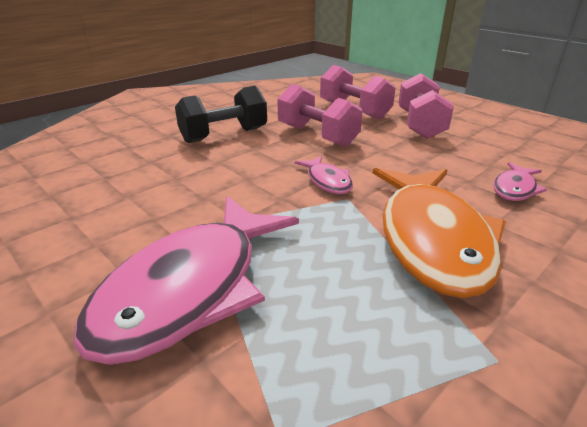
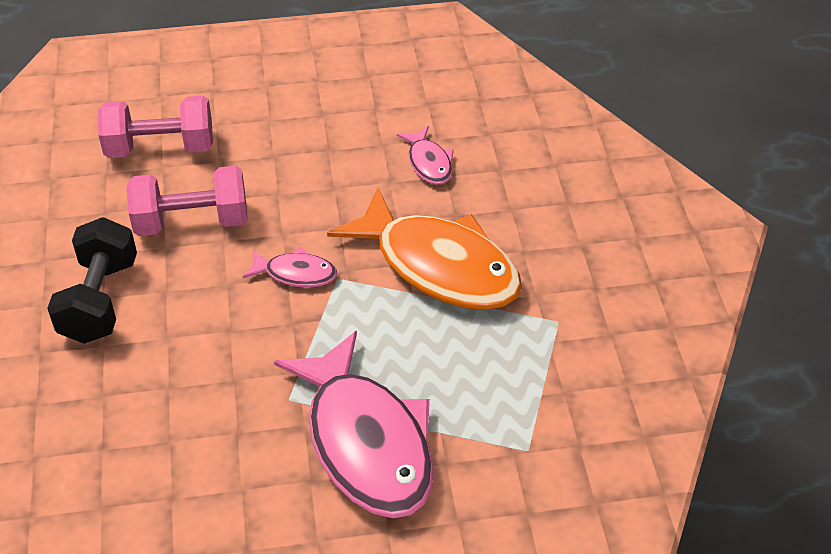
camera: 55 degrees left, 15 degrees up
pink dumbbell [398,73,454,139] -> none

